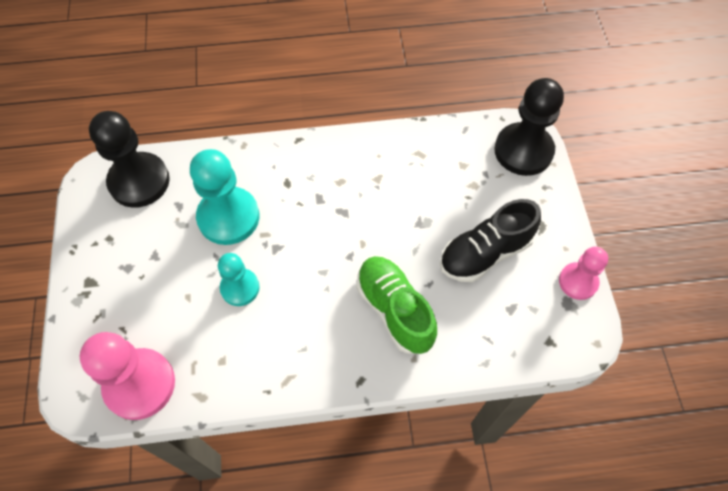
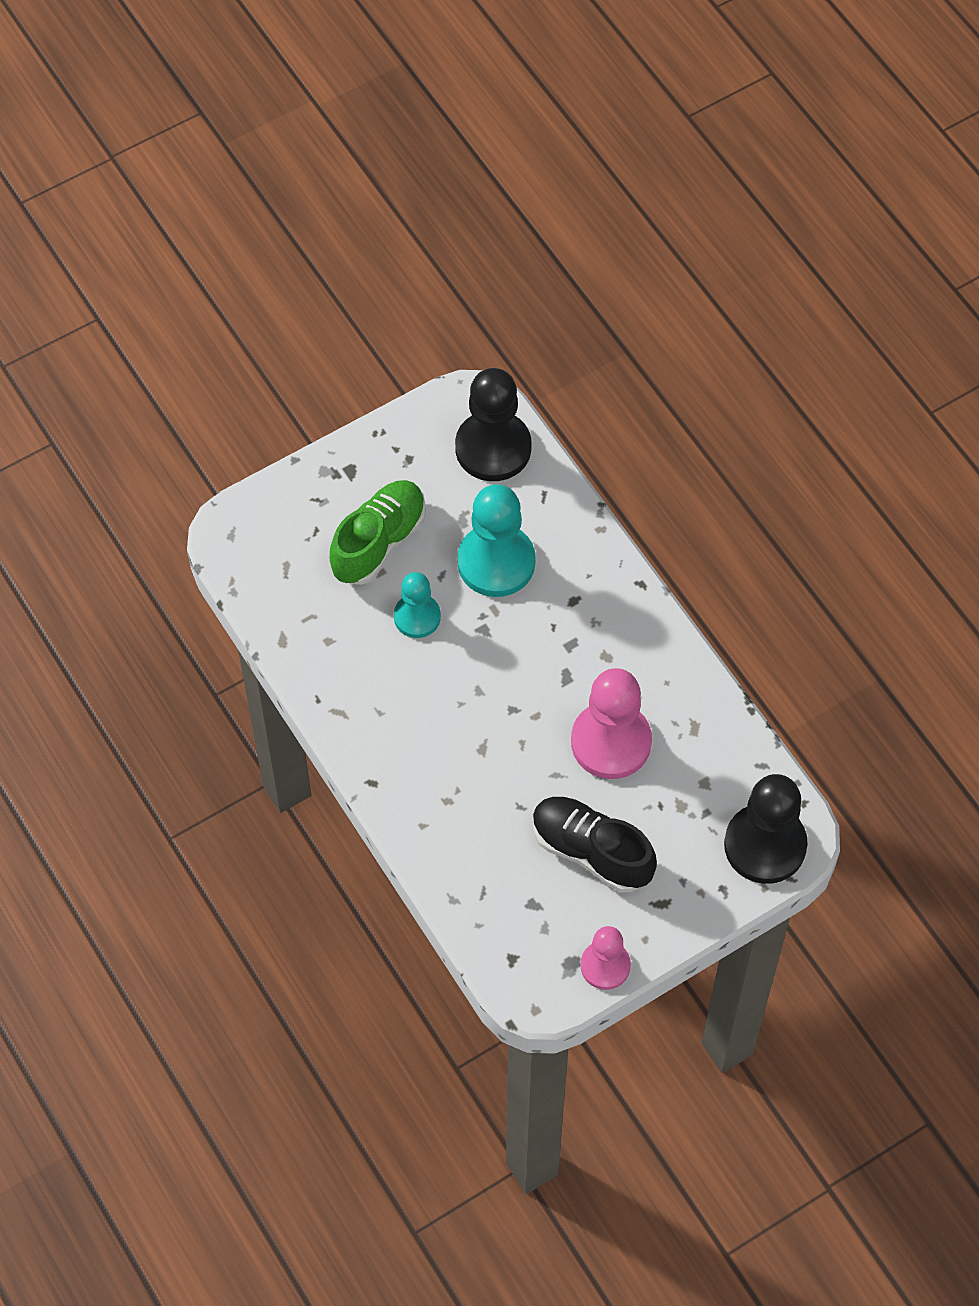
camera: 65 degrees right, 0 degrees up
pink pawn [80,332,175,420] -> pink pawn moved to [571,668,652,779]
green shoe [357,256,437,354] -> green shoe moved to [330,480,426,585]

